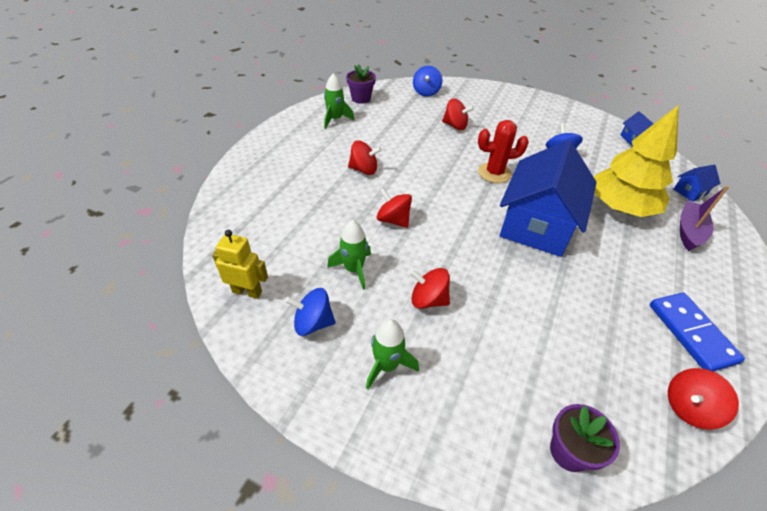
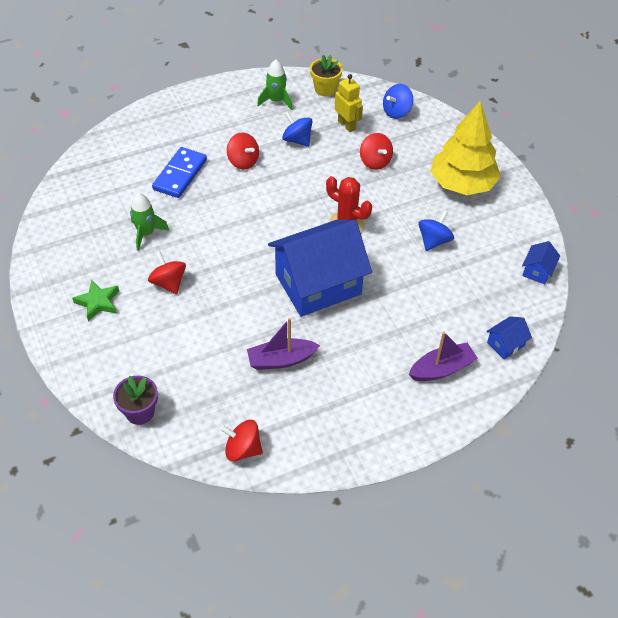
camera: 40 degrees right, 5 degrees up
yellow robot [212,230,268,299] -> yellow robot moved to [335,74,363,132]
blue spinning top [285,288,336,336] -> blue spinning top moved to [282,112,312,147]
purple flower pot [346,64,376,104] -> yellow flower pot [310,55,343,96]
green rocket [366,319,419,390] -> green star [72,280,119,321]
red spinning top [377,188,412,228] -> none
yellow tree [593,105,679,217] -> yellow tree moved to [431,101,501,195]
blue domino [650,293,745,372] -> blue domino moved to [152,147,207,198]
blue house [674,165,720,202] -> blue house turned 45 degrees counterclockwise [486,316,532,359]
none -> purple boat [247,318,320,370]

